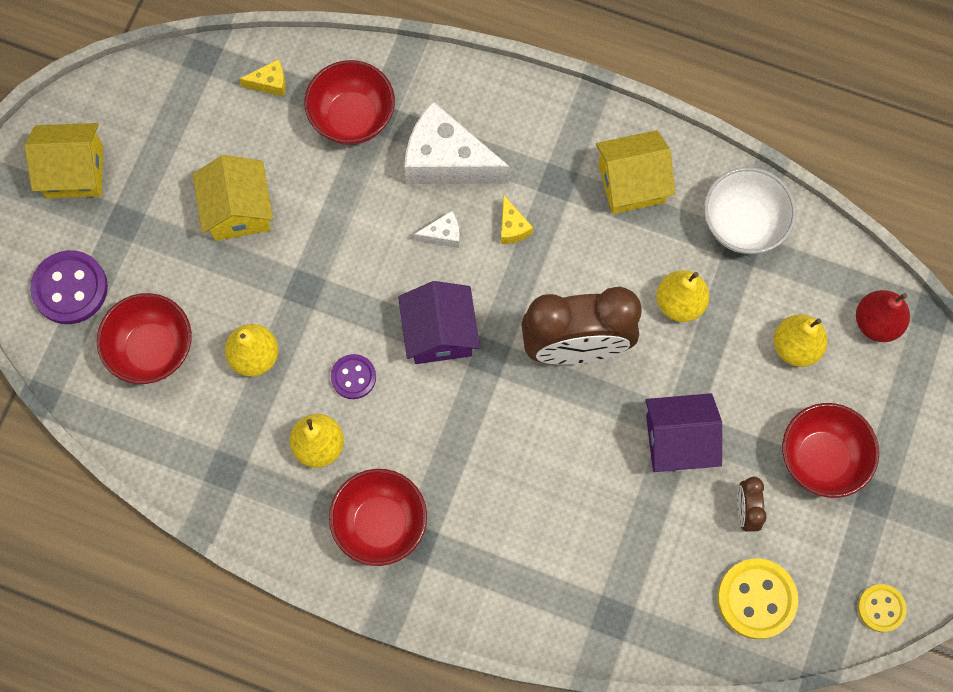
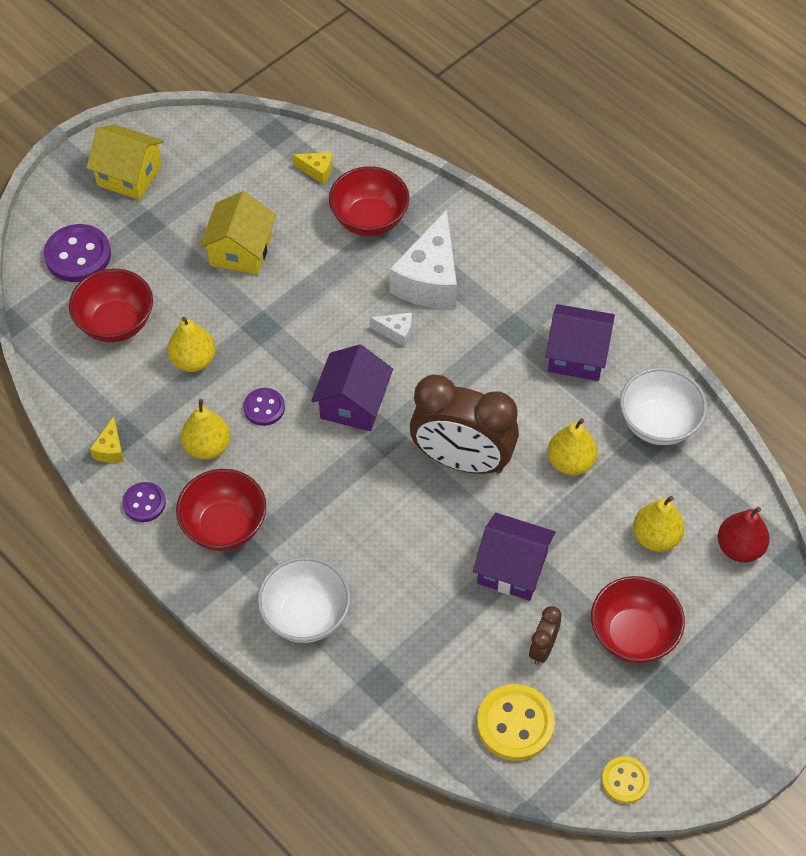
camera: 25 degrees right, 15 degrees down
white cheese [405,101,510,184] -> white cheese turned 120 degrees counterclockwise [389,210,457,308]
yellow cheese [501,196,533,244] -> yellow cheese moved to [90,417,124,463]
yellow house [596,130,676,214] -> purple house [545,304,615,381]
none -> purple button [122,482,166,522]
none -> white bowl [257,557,351,643]

